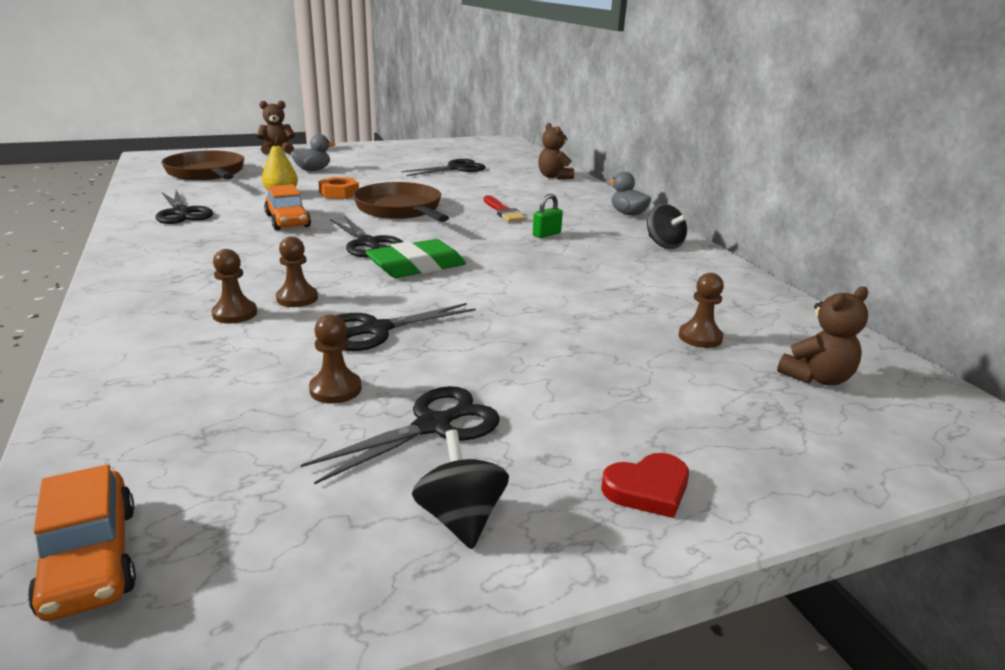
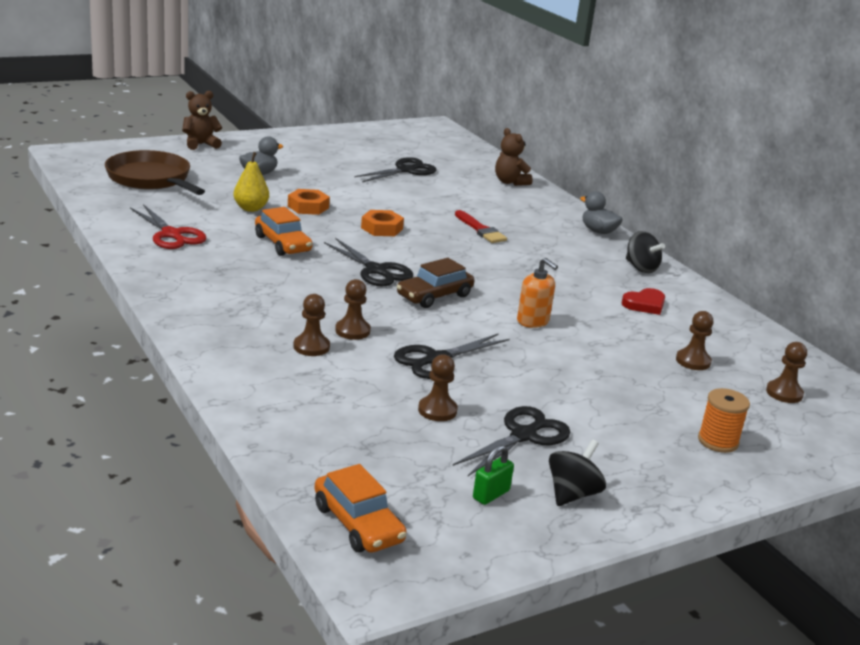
camera: 10 degrees left, 0 degrees up
black scissors [155,190,213,224] -> red scissors [130,204,207,249]
brown pan [353,182,449,222] -> orange nut [361,210,404,236]
green eraser [366,239,466,278] -> brown car [397,258,475,308]
black spinning top [412,430,509,549] -> black spinning top turned 60 degrees clockwise [549,439,606,506]
green padlock [533,194,563,238] -> green padlock moved to [473,445,514,505]
red heart [601,453,689,518] -> red heart moved to [622,288,665,315]
brown teddy bear [777,286,868,385] -> brown pawn [766,342,807,403]
none -> orange soap dispenser [517,258,558,328]
none -> orange spool [698,388,750,453]

